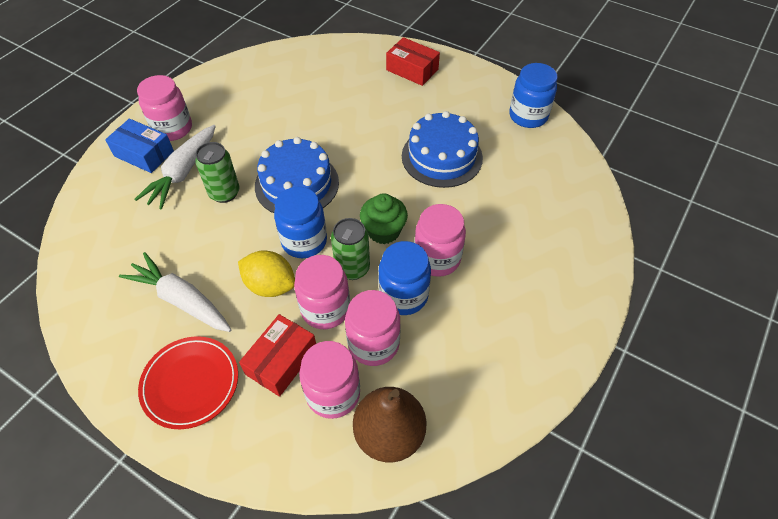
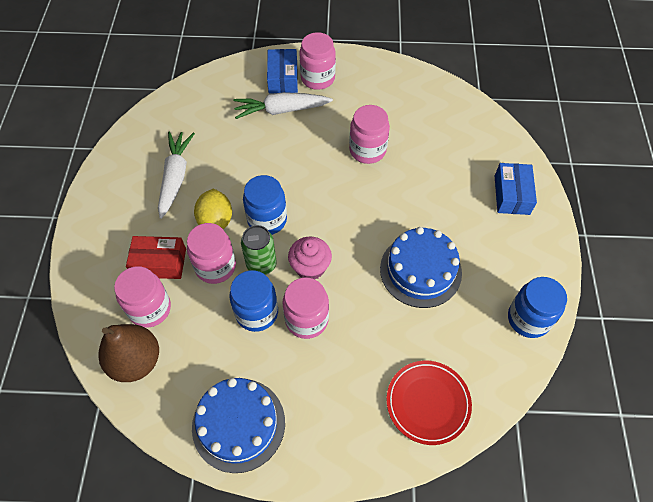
camera: 60 degrees right, 5 degrees up
red plate [138,336,238,429] -> red plate moved to [386,361,472,445]
green can [195,142,239,203] -> none
blue cake [255,137,339,213] -> blue cake moved to [192,378,285,473]
pink jar [345,290,401,366] -> pink jar moved to [349,105,390,164]
green cupcake [360,193,408,244] -> pink cupcake [288,236,332,279]
red box [386,37,440,86] -> blue box [495,163,537,215]

